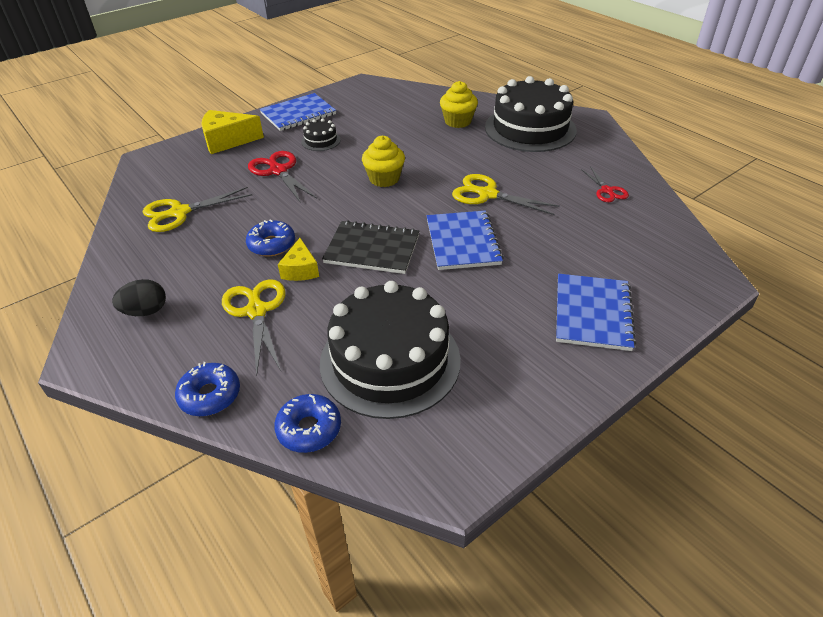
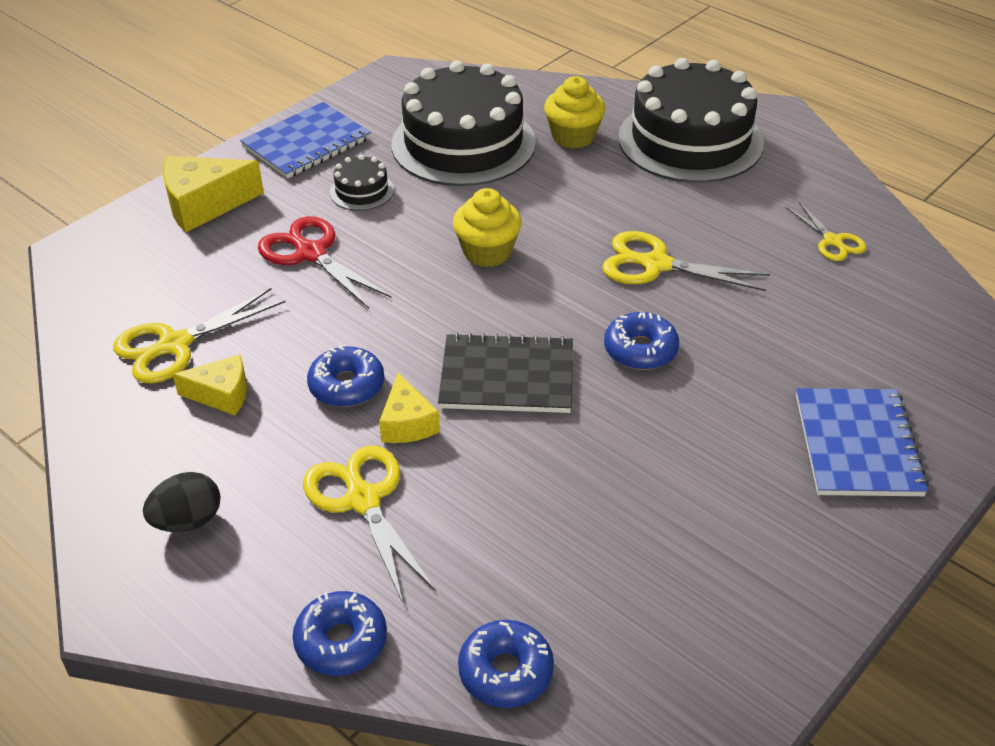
camera: 10 degrees left, 0 degrees up
black cake [320,281,461,419] -> black cake moved to [391,61,536,186]
blue notebook [427,211,504,270] -> blue donut [604,312,679,370]
red scissors [581,167,629,202] -> yellow scissors [786,202,866,261]
none -> yellow cheese [172,355,247,415]

